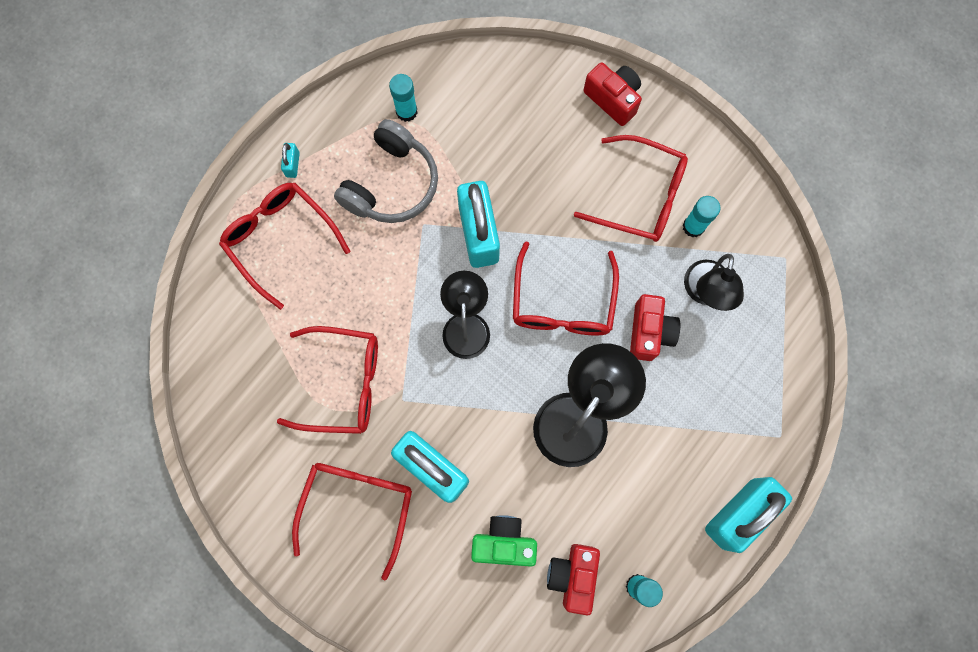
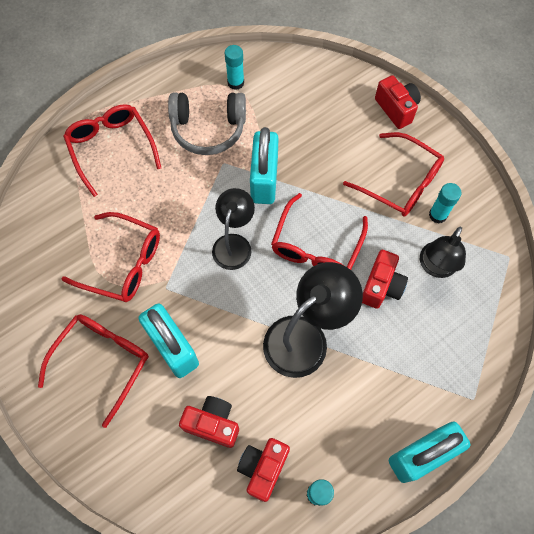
camera: 15 degrees right, 10 degrees down
turquoise padlock [281,143,300,178] -> none
grey headphones [334,119,438,223] -> grey headphones turned 45 degrees clockwise [168,93,246,155]
green camera [471,515,537,567] -> red camera [179,396,239,448]

